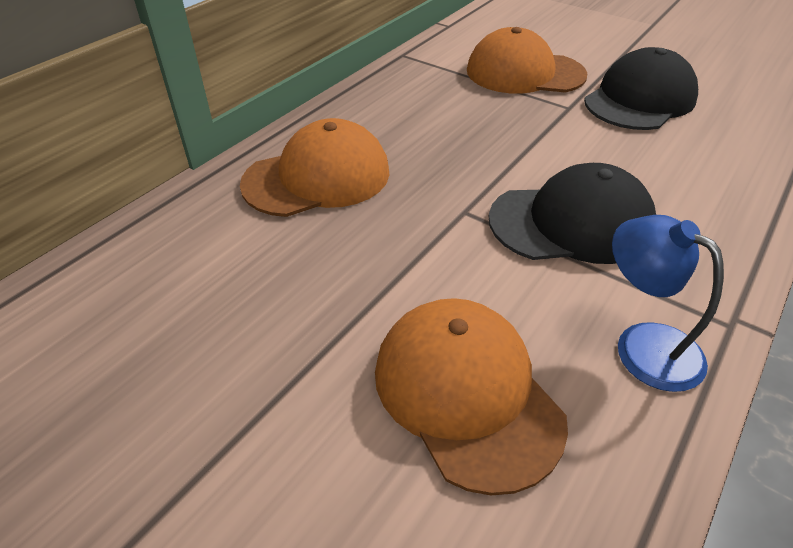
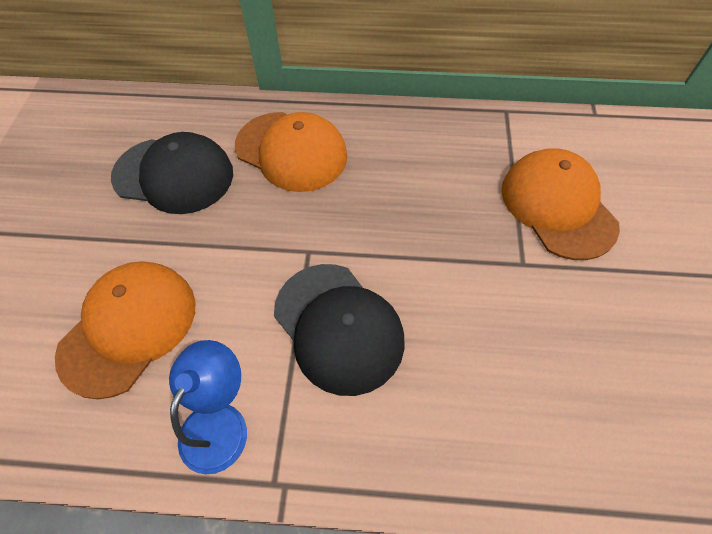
camera: 60 degrees right, 15 degrees up
black cap [584,47,698,130] -> black cap moved to [111,132,233,214]

